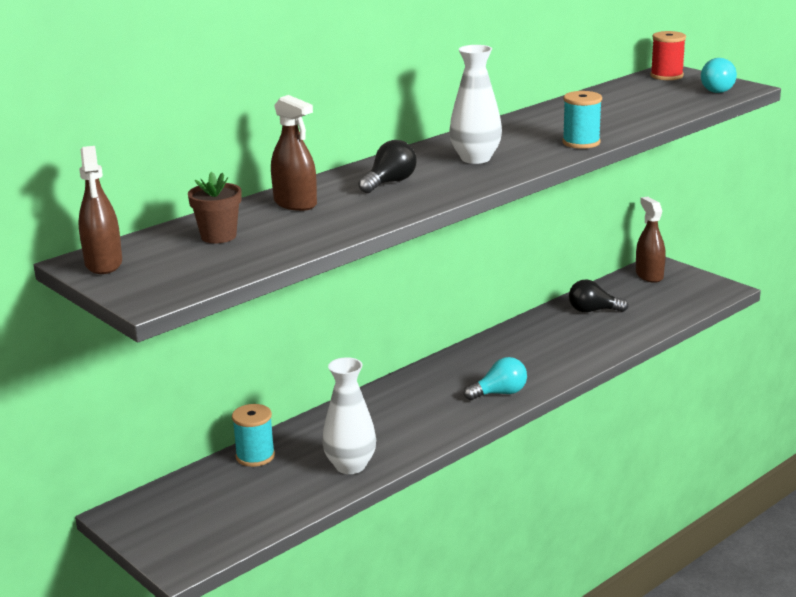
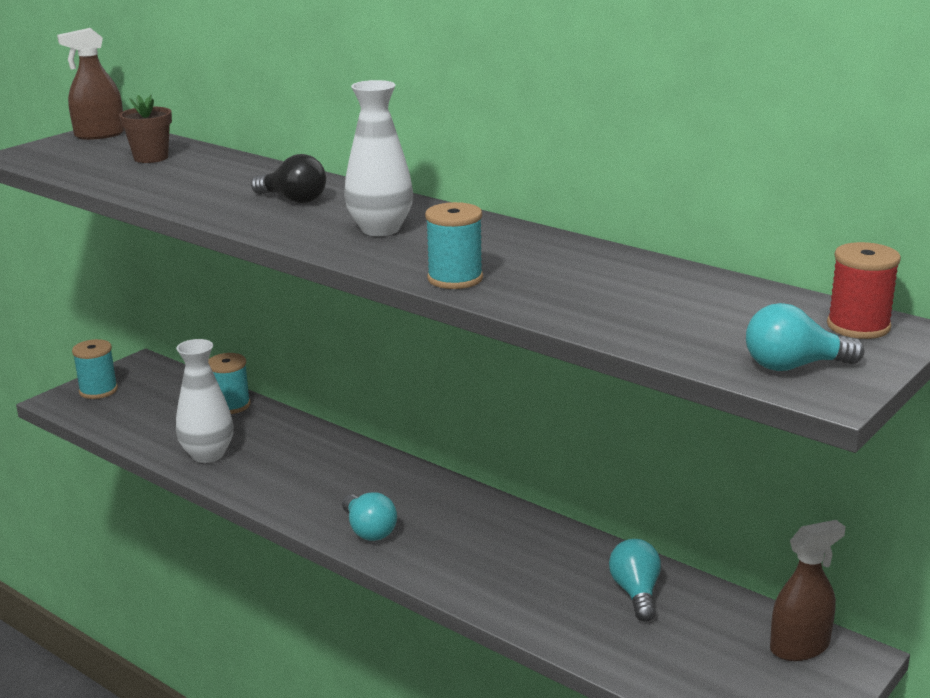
camera: 80 degrees right, 0 degrees up
brown spray bottle [271,95,317,211] -> none
black light bulb [569,279,628,313] -> turquoise light bulb [609,539,661,622]
none -> turquoise spool [72,339,118,399]

